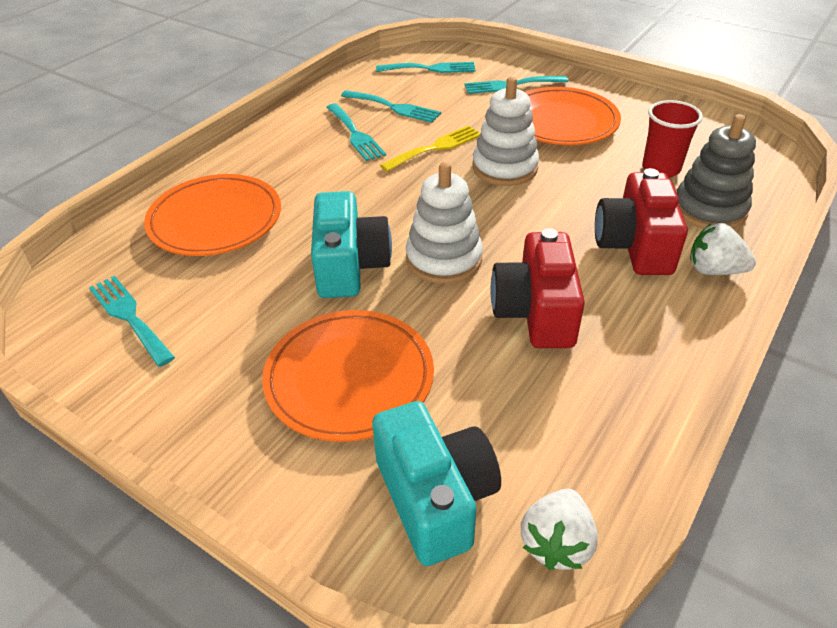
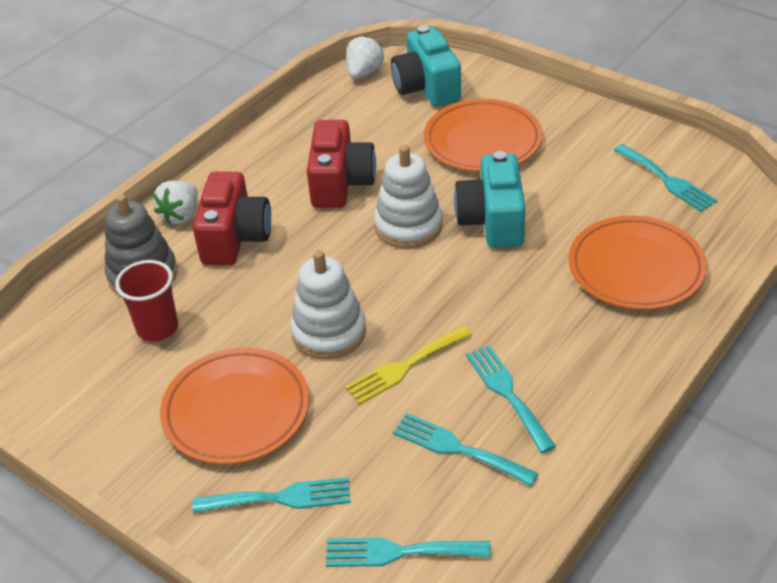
camera: 175 degrees left, 0 degrees up
white strawberry [690,223,756,275] -> white strawberry turned 90 degrees clockwise [153,181,198,225]

